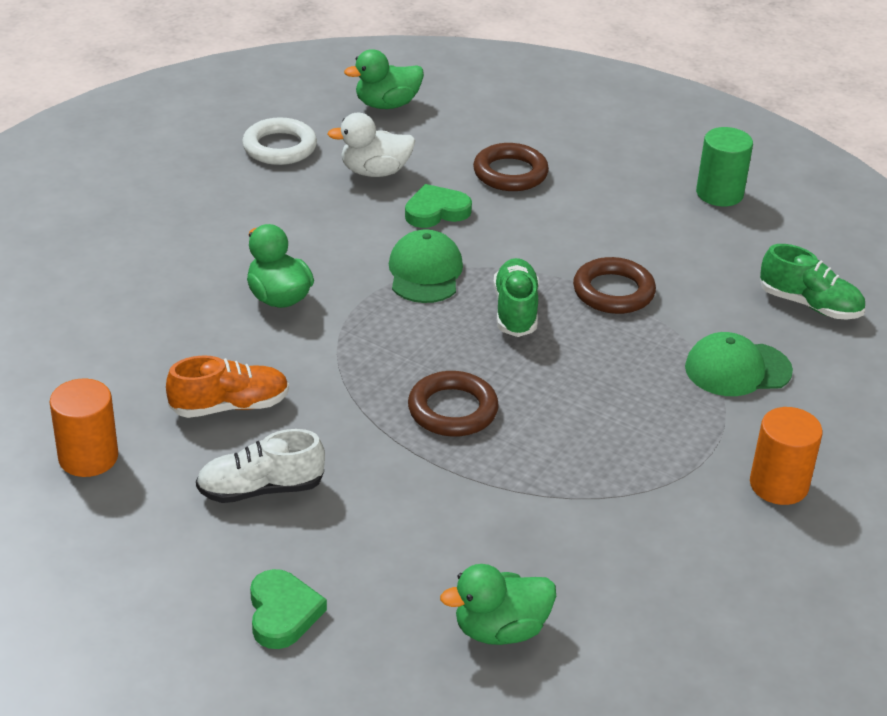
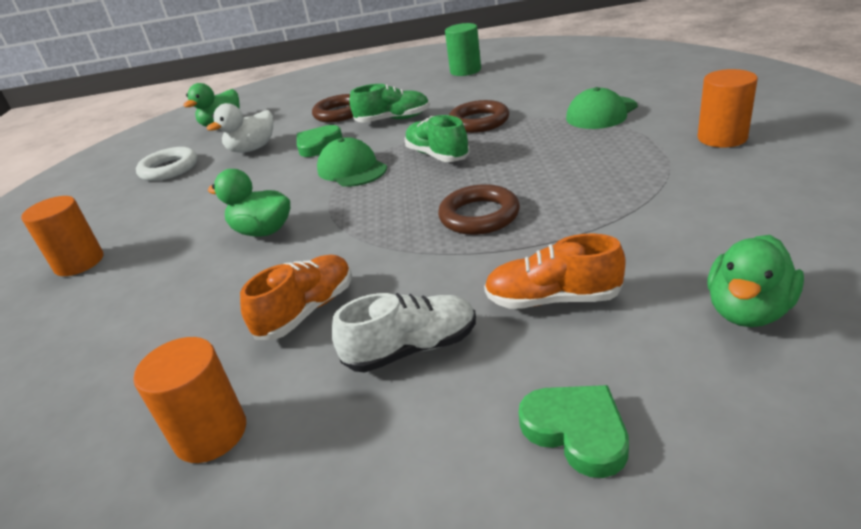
camera: 30 degrees left, 5 degrees down
white shoe [196,429,325,503] -> white shoe turned 150 degrees counterclockwise [332,293,476,372]
green shoe [760,244,865,320] -> green shoe moved to [350,84,430,123]
none -> orange cylinder [21,196,103,276]
none -> orange shoe [484,233,625,309]

